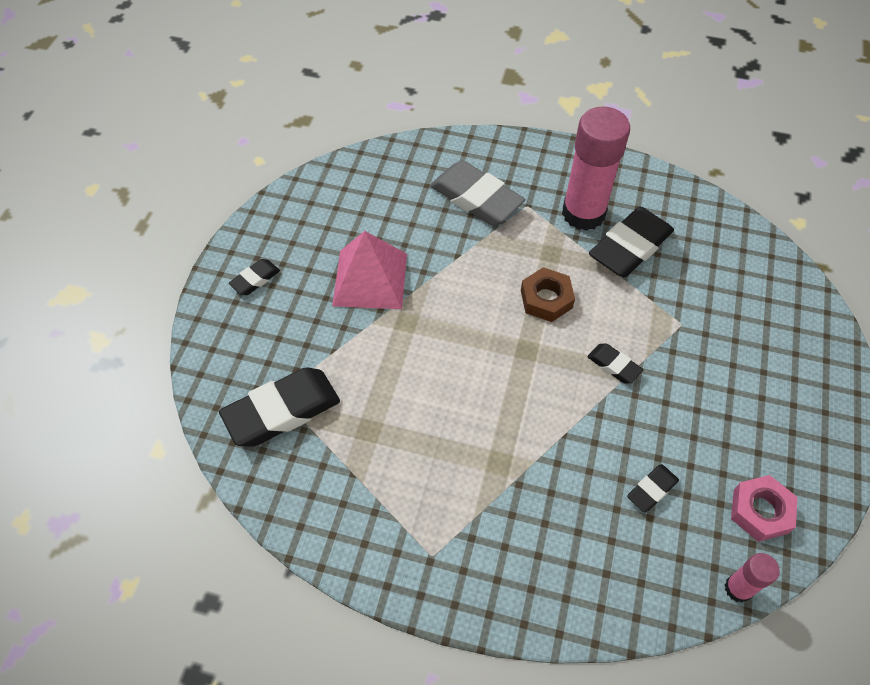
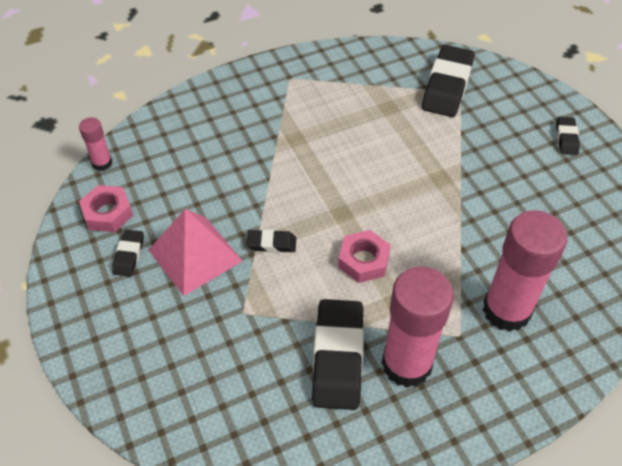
camera: 140 degrees right, 5 degrees down
pink pyramid [332,231,407,309] -> pink pyramid moved to [149,209,242,296]
grey eraser [430,161,525,225] -> pink glue stick [483,210,567,332]
brown nut [521,267,575,322] -> pink nut [338,230,391,283]
black eraser [627,464,679,513] -> black eraser moved to [112,230,144,277]

